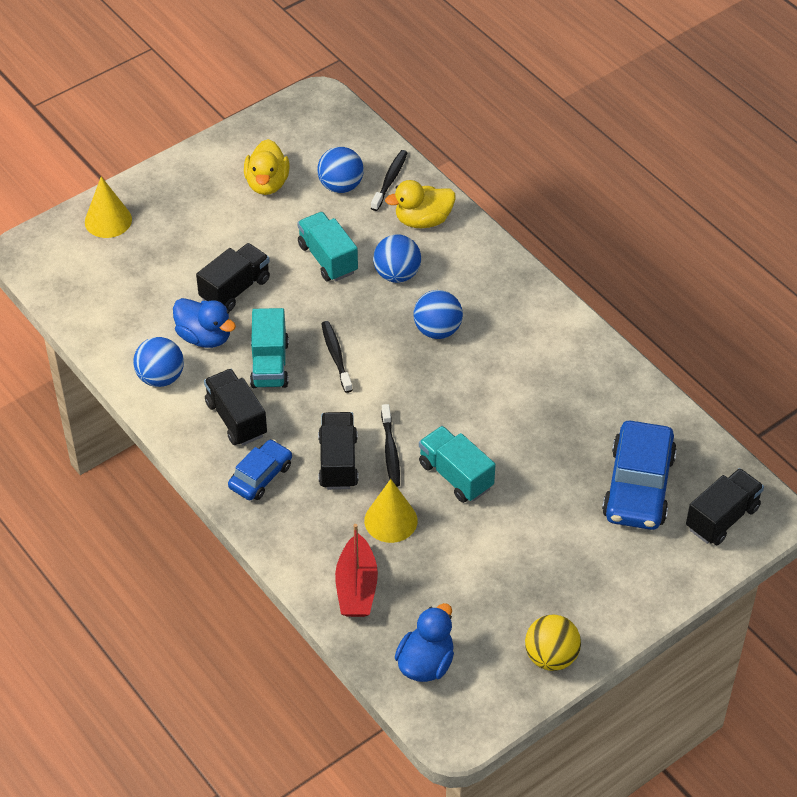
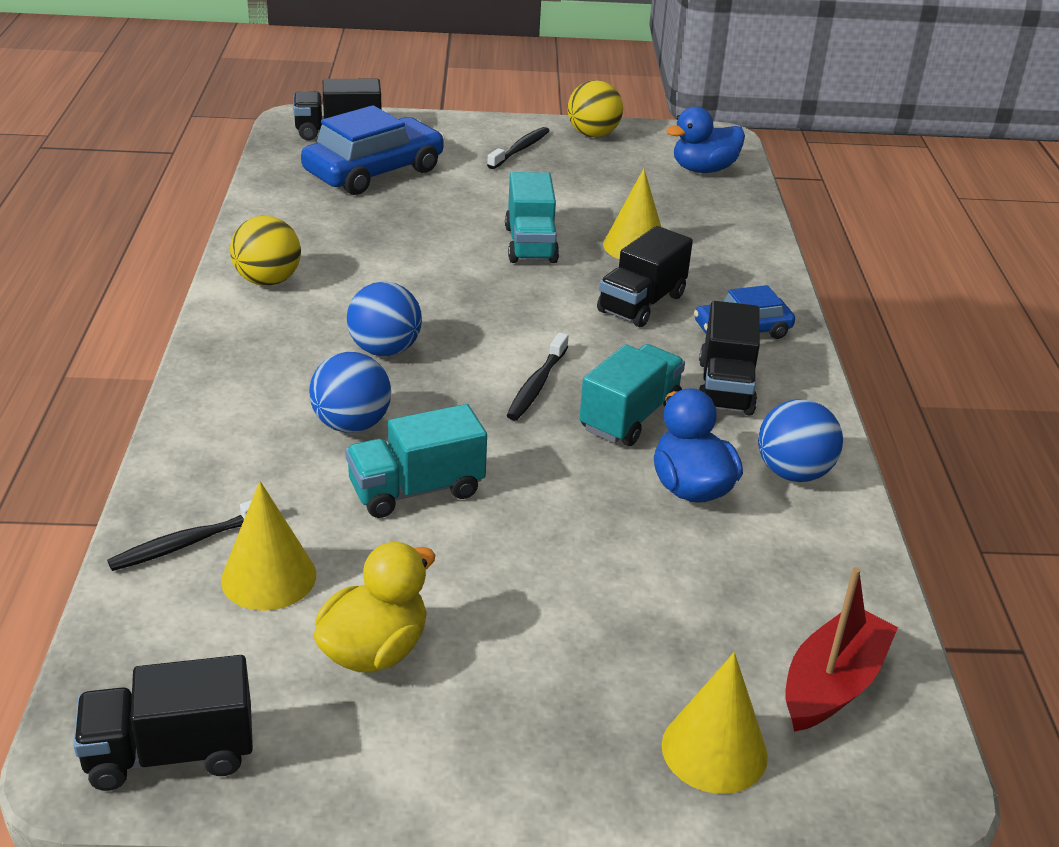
camera: 145 degrees left, 15 degrees down
black truck [196,243,270,312] -> black truck moved to [73,655,253,791]
turquoise truck [297,212,358,281] -> turquoise truck turned 60 degrees clockwise [345,404,487,518]
blue ball [317,147,364,193] -> yellow cone [221,481,316,611]
red boat [335,524,378,617] -> red boat moved to [785,567,898,732]
black toothbrush [381,404,400,487] -> black toothbrush moved to [487,127,550,169]
yellow duck [385,180,455,228] -> none
none -> yellow ball [230,216,301,286]

